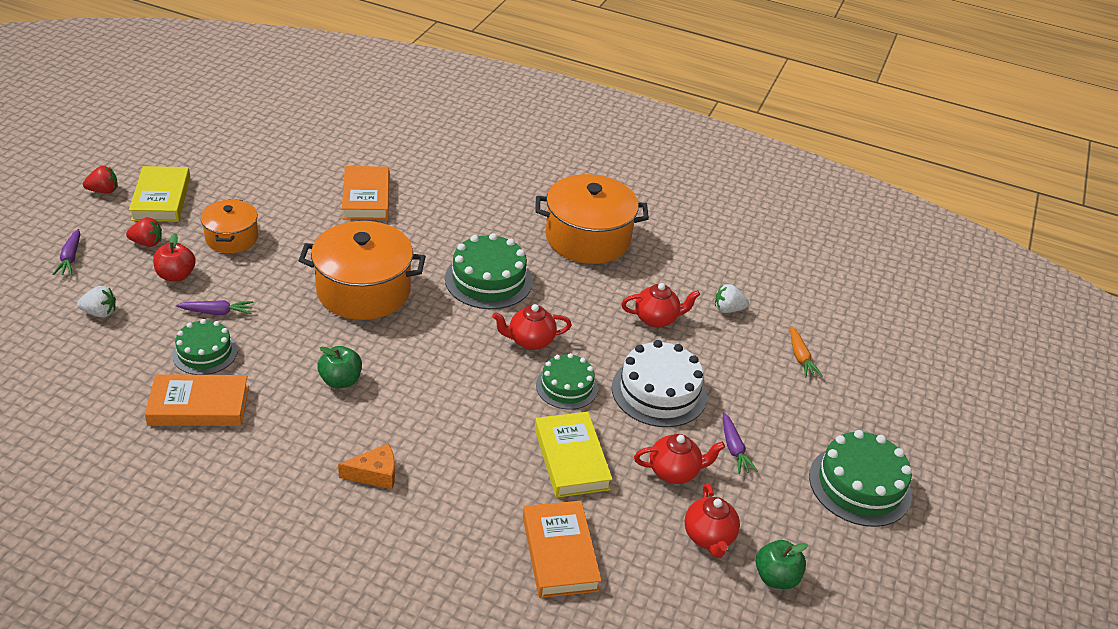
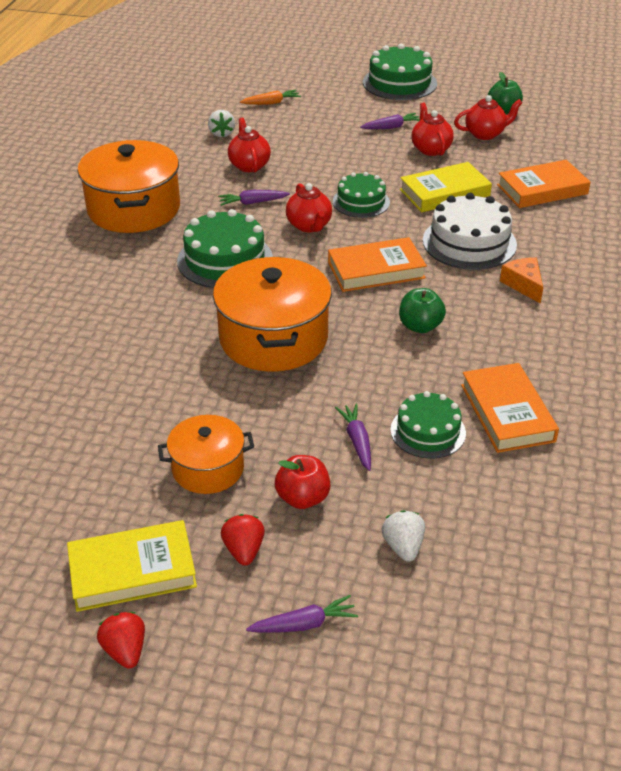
camera: 95 degrees left, 0 degrees up
orange book [342,166,389,220] -> orange book moved to [328,237,427,292]
white cake [612,340,707,427] -> white cake moved to [423,193,517,270]
none -> purple carrot [218,190,290,206]

